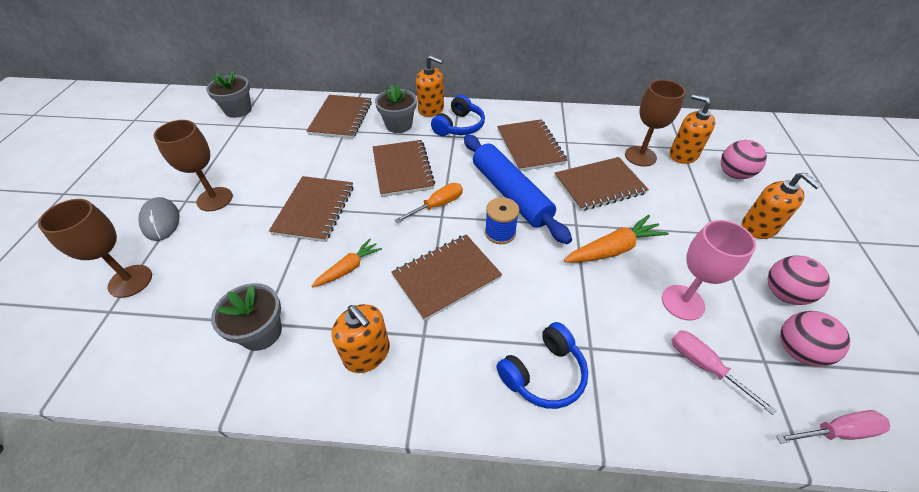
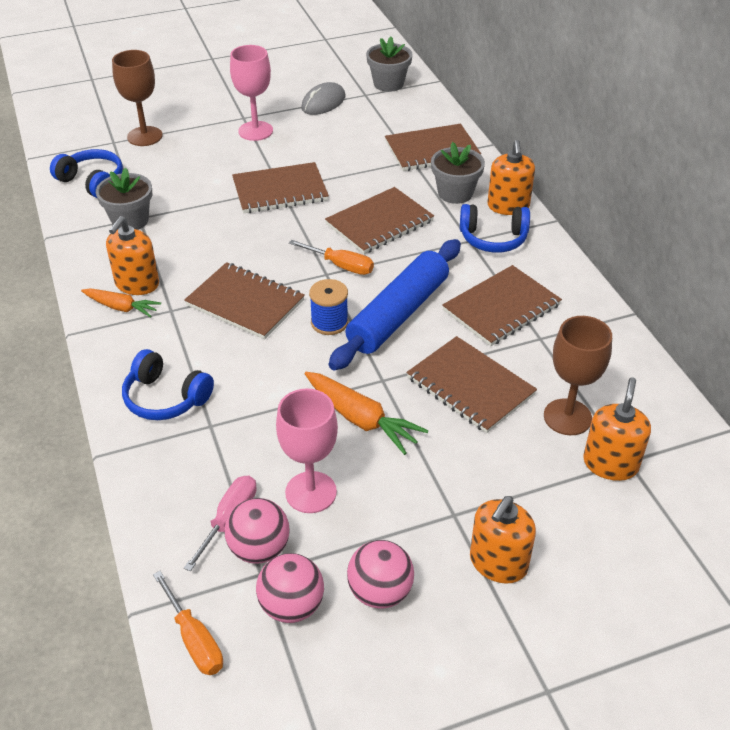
camera: 65 degrees right, 5 degrees down
grey mouse [138,197,179,241] -> grey mouse moved to [301,82,345,115]
brown goblet [154,120,233,211] -> pink goblet [230,45,273,141]
orange carrot [311,239,382,287] -> orange carrot moved to [81,288,161,318]
pink ball [721,140,767,179] -> pink ball moved to [225,498,290,564]
pink screwdriver [776,410,890,444] -> orange screwdriver [153,571,223,675]
none -> blue headphones [50,149,123,198]

